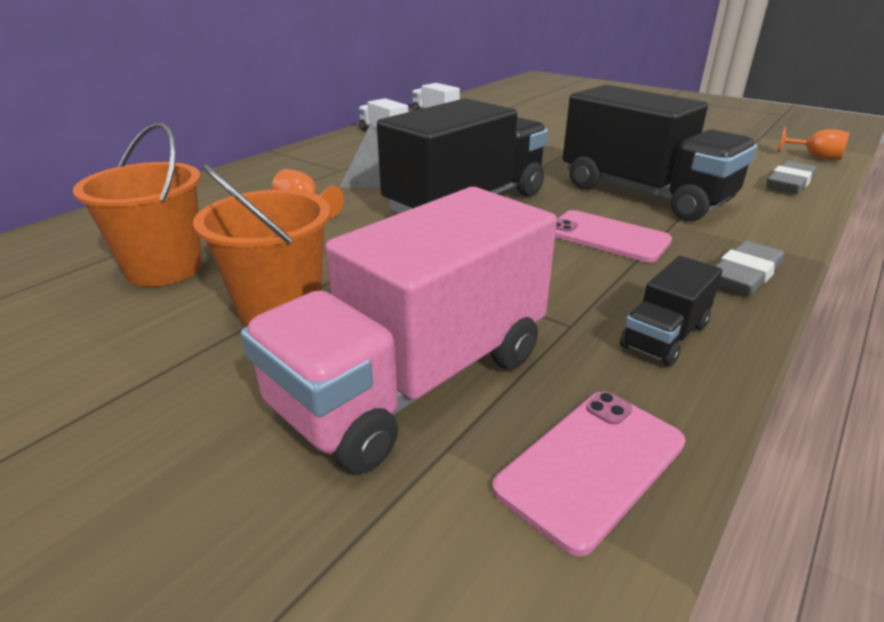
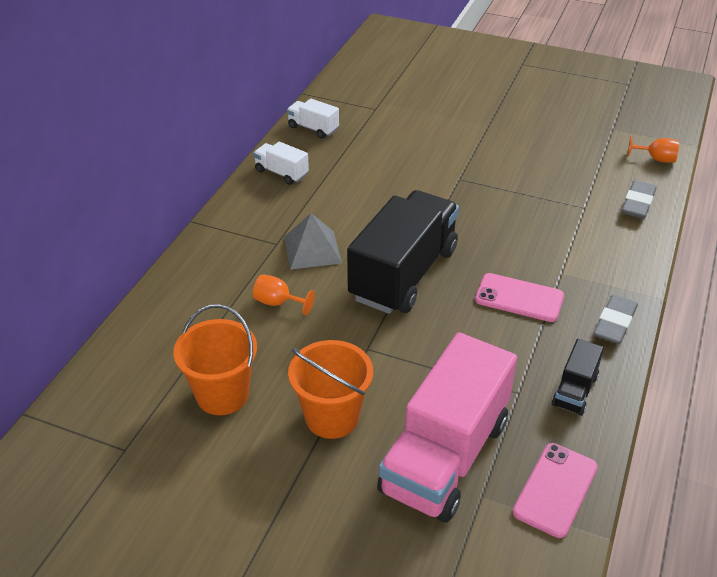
camera: 15 degrees left, 10 degrees up
black truck [563,85,757,221] -> none

